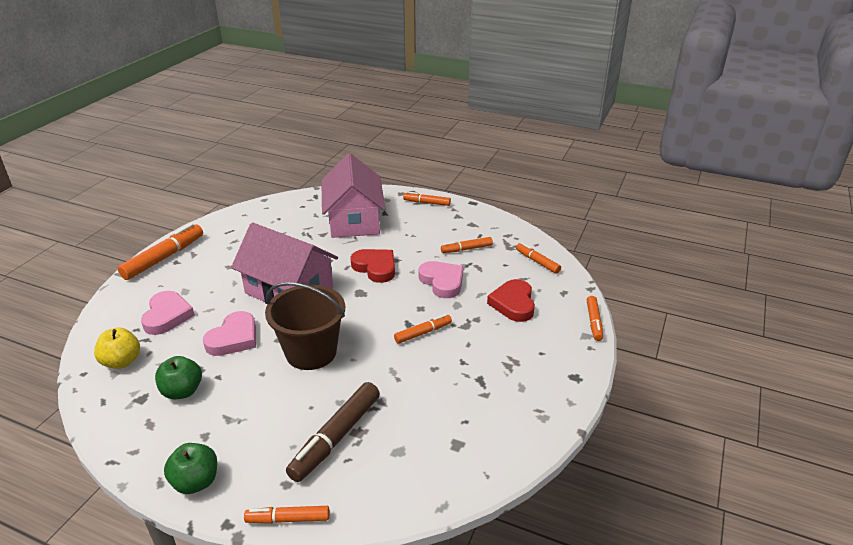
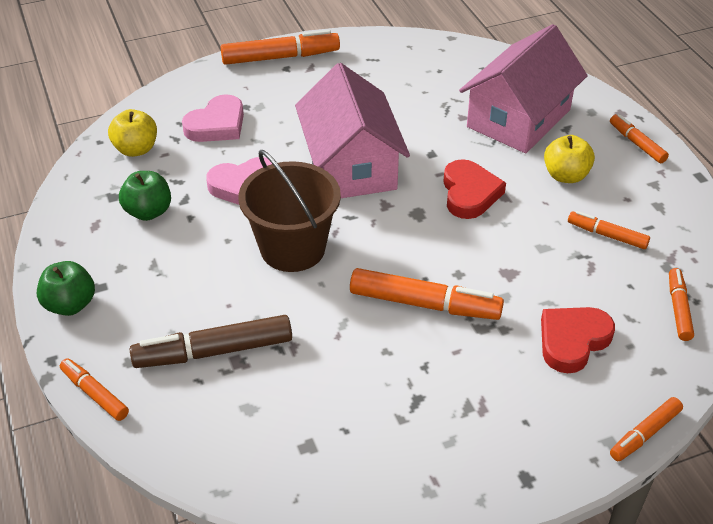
camera: 45 degrees right, 10 degrees up
orange marker [394,314,452,344] -> orange marker [350,268,504,320], size x1.74
pink heart [419,261,464,298] -> none
none -> yellow apple [544,135,595,183]

